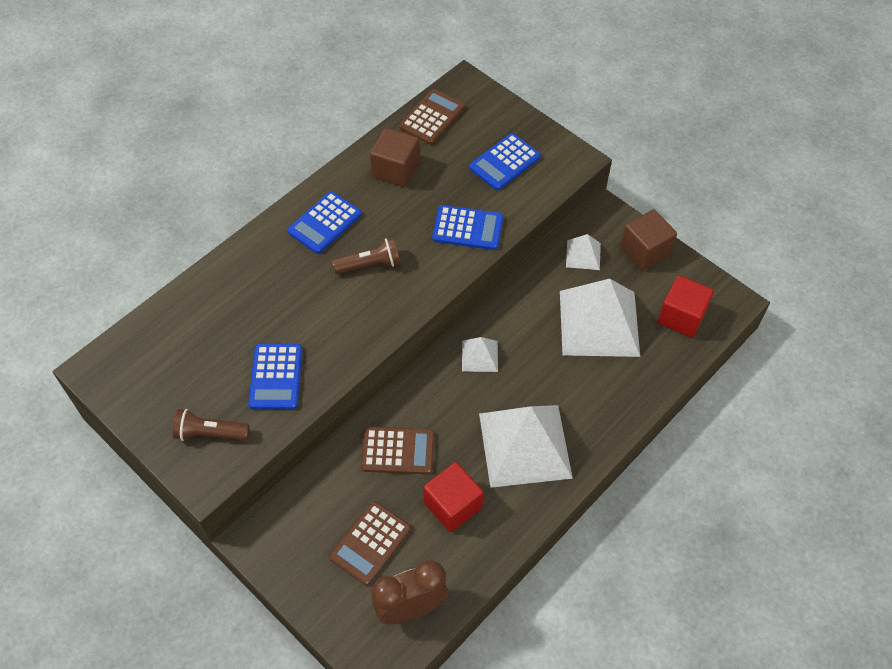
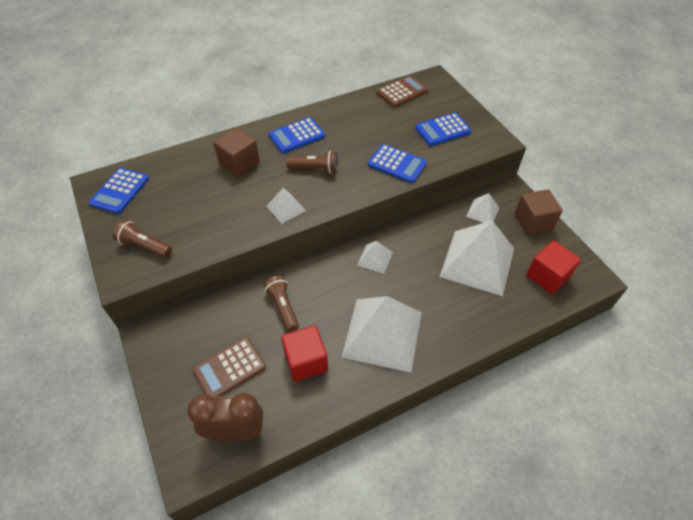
camera: 20 degrees right, 5 degrees down
blue calculator [248,344,303,409] -> blue calculator moved to [89,168,149,214]
brown calculator [360,427,434,474] -> brown flashlight [263,276,299,332]
brown cube [370,128,420,187] -> brown cube moved to [213,127,260,177]
none -> white pyramid [266,188,306,224]

